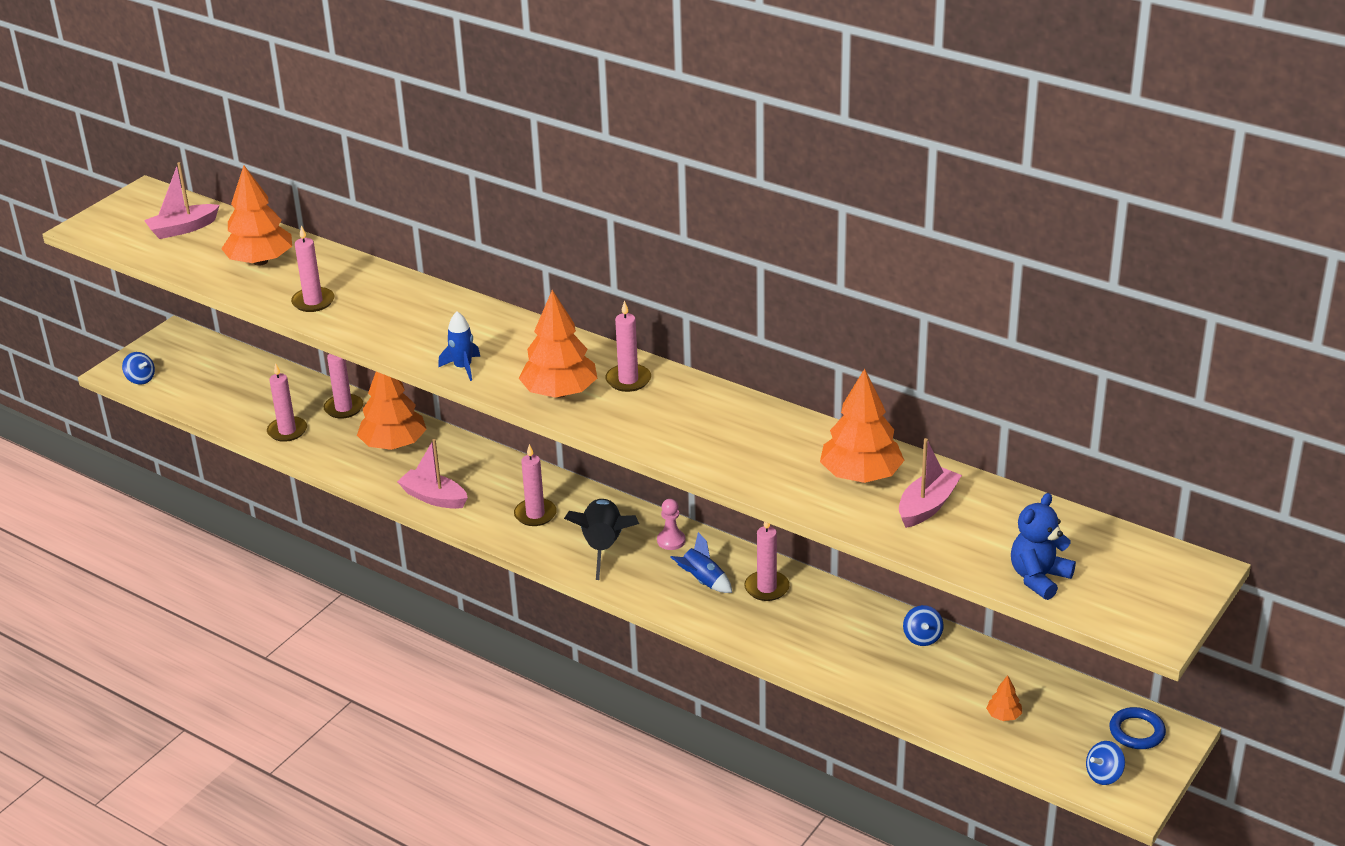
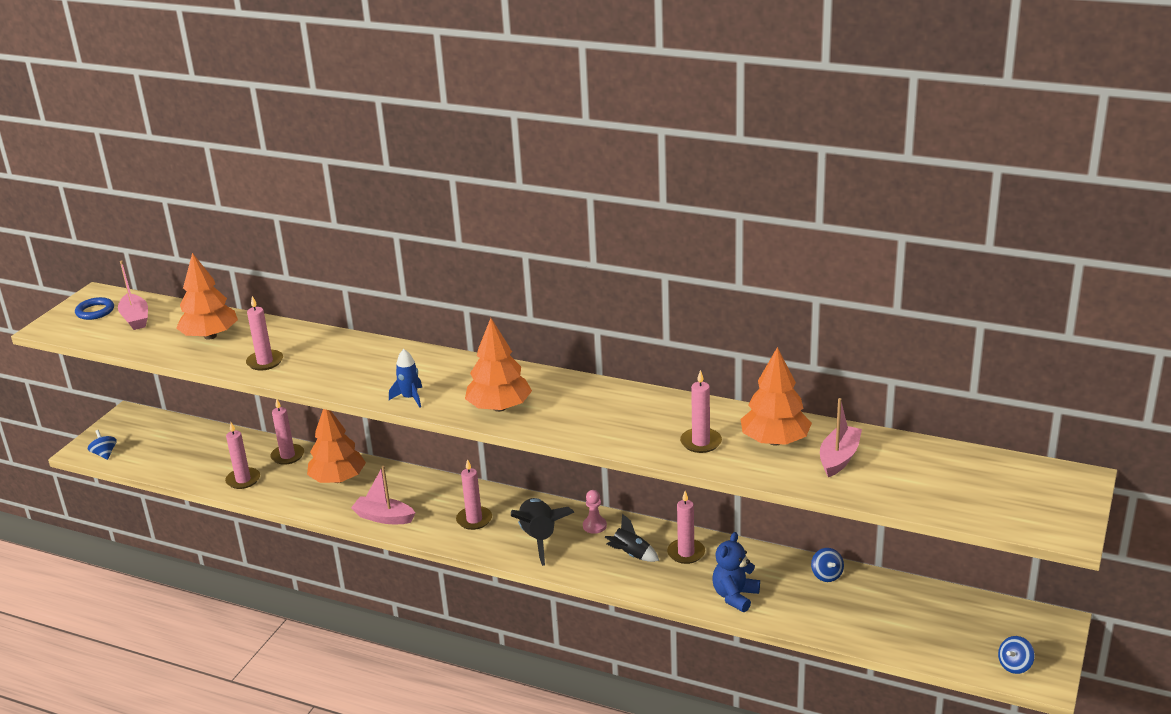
camera: 10 degrees left, 5 degrees down
blue spinning top [122,352,155,385] -> blue spinning top turned 150 degrees counterclockwise [88,430,117,460]
pink boat [144,162,220,239] -> pink boat turned 75 degrees counterclockwise [118,261,148,330]
pink candle [605,301,651,392] -> pink candle moved to [680,370,722,453]
blue rocket [670,532,732,593] -> black rocket [604,514,659,562]
orange tree [986,675,1022,721] -> none
blue teddy bear [1011,493,1076,600] -> blue teddy bear moved to [713,532,760,612]
blue ring [1109,707,1166,749] -> blue ring moved to [75,297,114,320]

